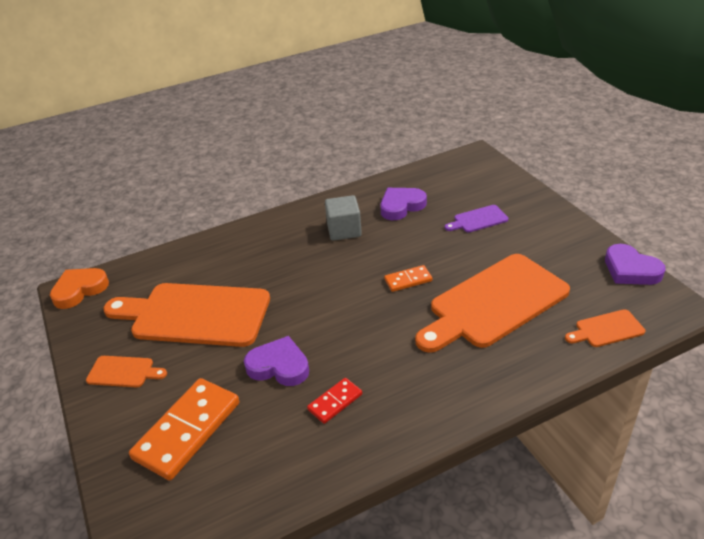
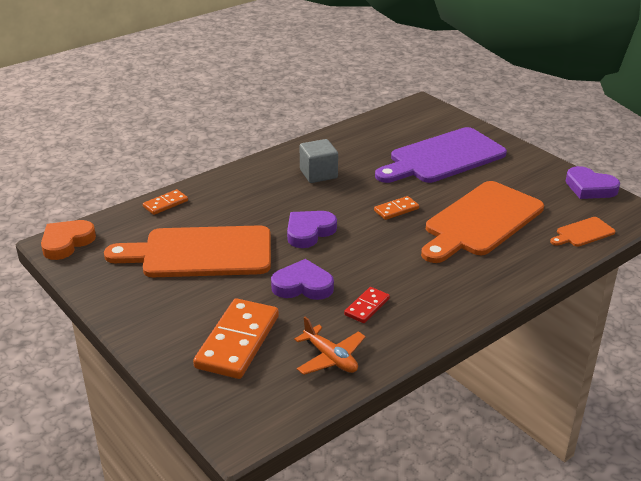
camera: 15 degrees left, 5 degrees down
orange cutting board [86,356,167,387] -> none
purple heart [380,188,427,220] -> purple heart moved to [287,211,337,248]
purple cutting board [445,205,508,232] -> purple cutting board [375,127,507,183], size x2.30
none -> orange domino [143,189,188,215]
none -> orange plane [294,317,366,375]

